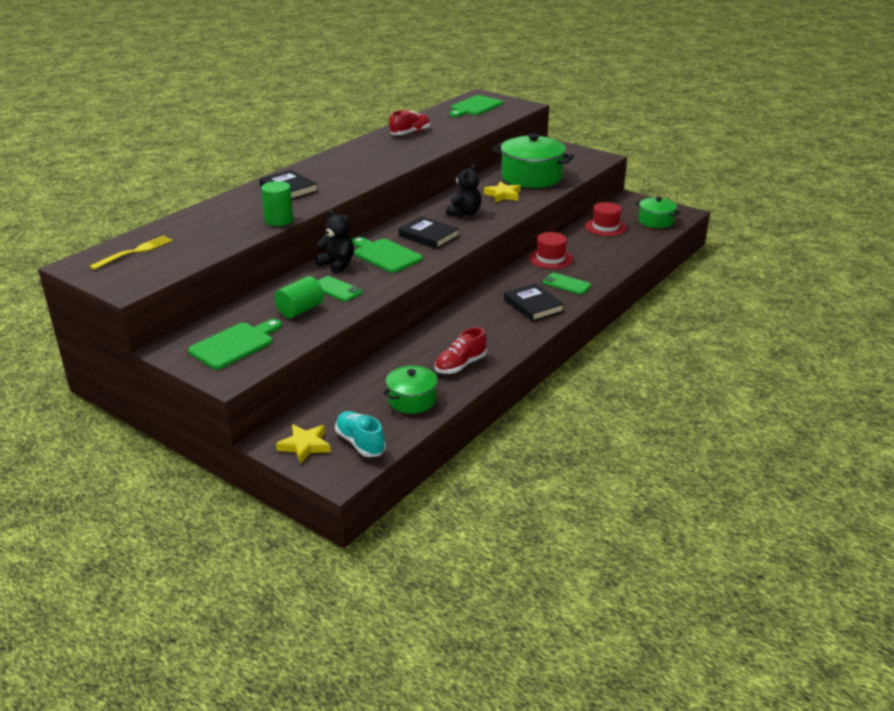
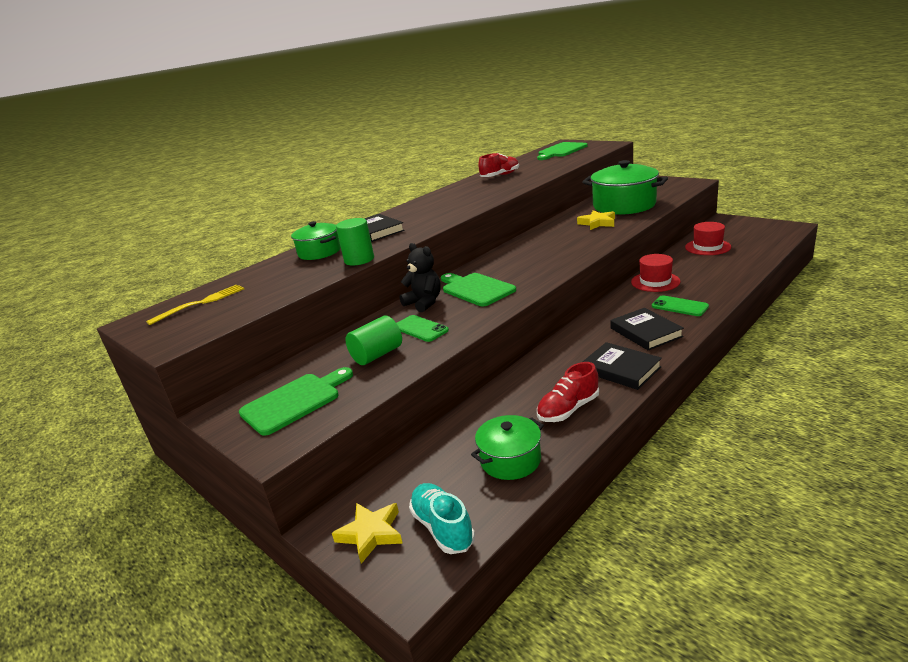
camera: 10 degrees right, 5 degrees down
black book [399,216,459,249] -> black book moved to [583,342,662,390]
black teddy bear [446,164,481,217] -> none
green pot [635,197,681,228] -> green pot moved to [291,221,341,260]

